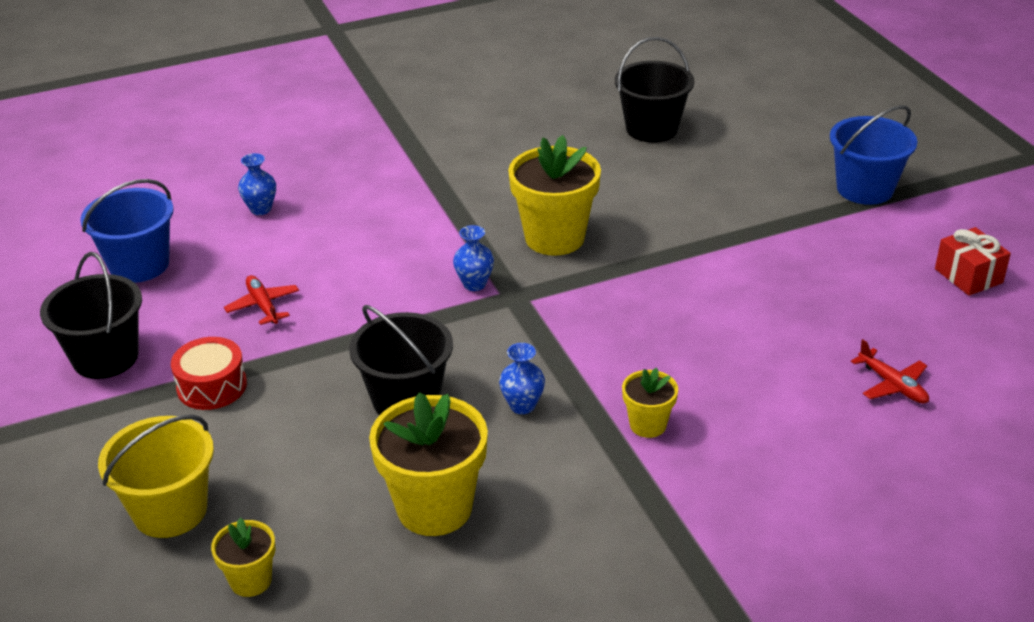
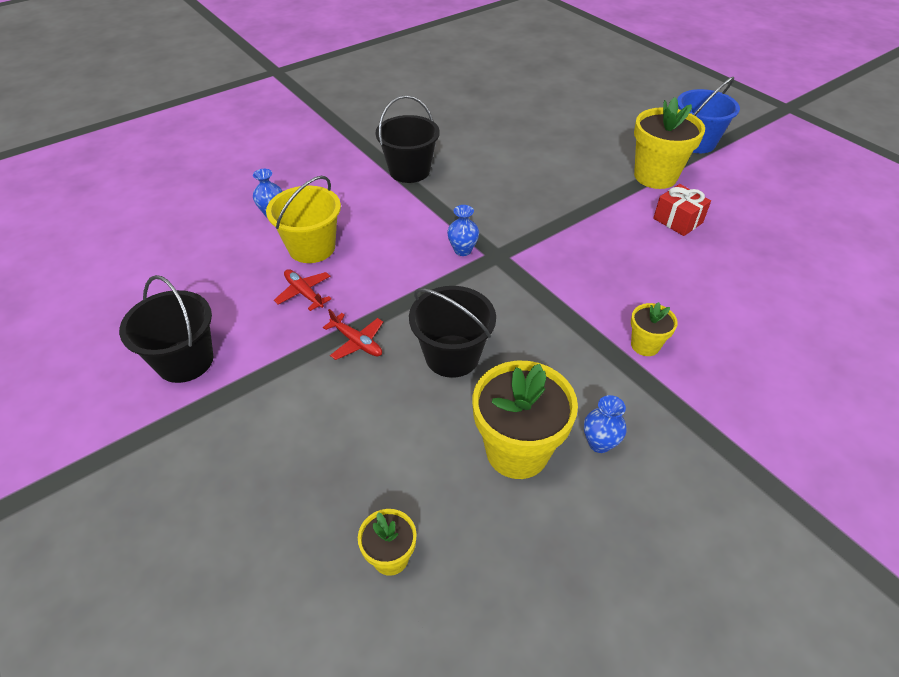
camera: 15 degrees left, 10 degrees up
blue bucket [80,179,174,283] -> none
yellow bucket [98,415,214,538] -> yellow bucket moved to [266,176,341,263]
red drum [171,337,247,410] -> none
blue vase [499,343,545,414] -> blue vase moved to [584,395,627,453]
yellow flower pot [508,135,601,256] -> yellow flower pot moved to [634,97,705,189]
black bucket [615,37,695,142] -> black bucket moved to [375,95,440,183]
red plane [851,339,929,404] -> red plane moved to [323,309,383,360]
red gift [935,227,1011,296] -> red gift moved to [653,184,711,236]

